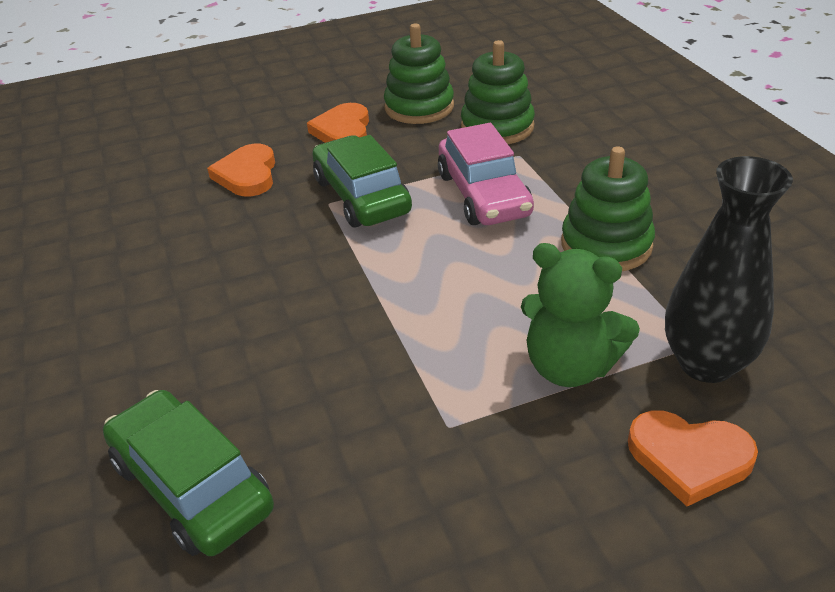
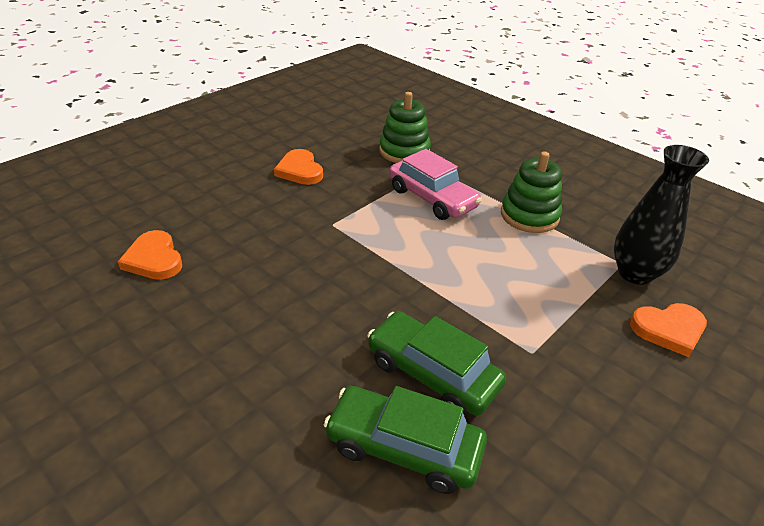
camera: 30 degrees left, 0 degrees up
orange heart [207,144,275,197] -> orange heart moved to [118,230,182,280]
green car [312,135,412,227] -> green car moved to [367,311,506,416]
green stacking toy [384,24,454,124] -> none
green teddy bear [521,243,640,387] -> none

